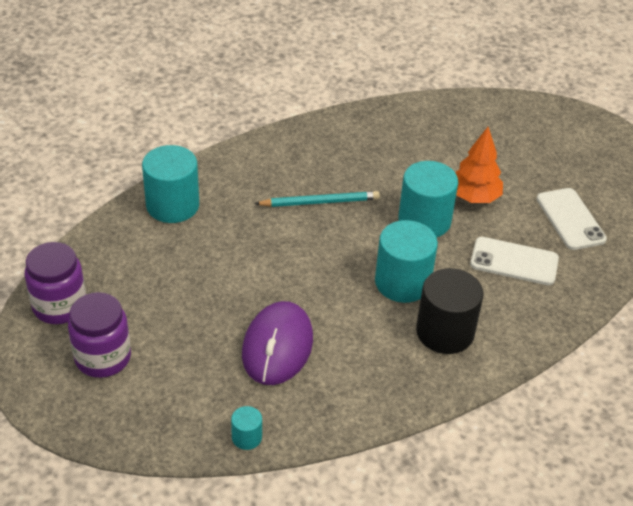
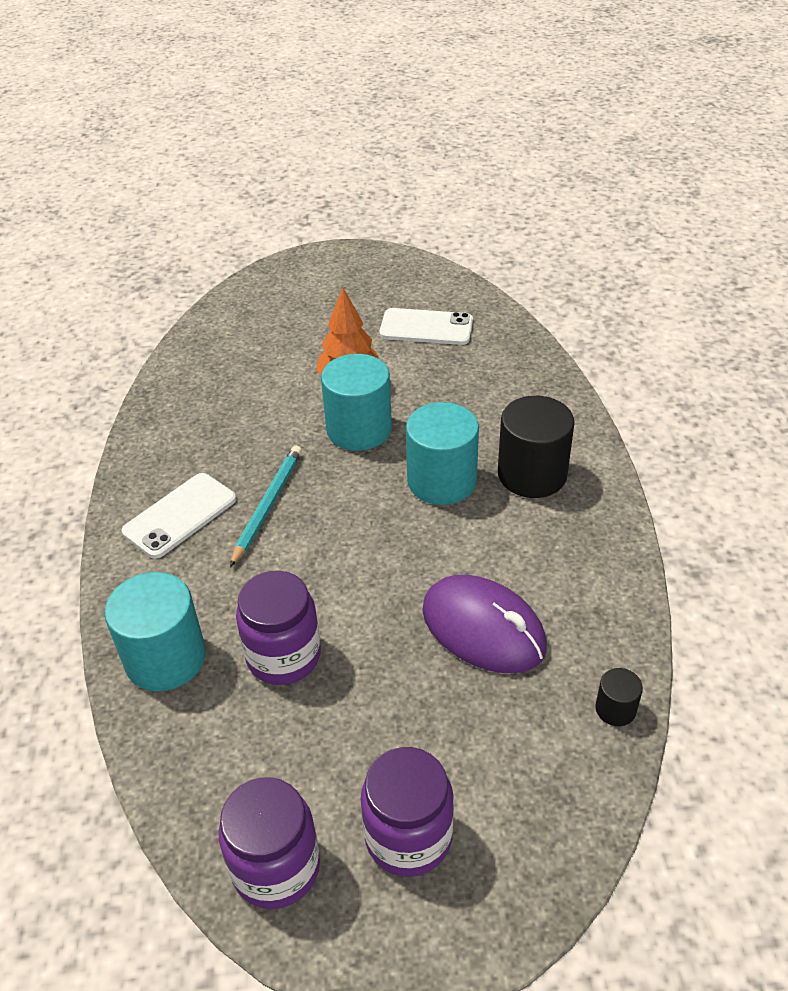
camera: 60 degrees left, 0 degrees up
turquoise cylinder [231,406,262,450] -> black cylinder [595,668,643,726]
white phone [470,237,559,285] -> white phone moved to [121,473,236,559]
none -> purple jar [236,571,321,685]

